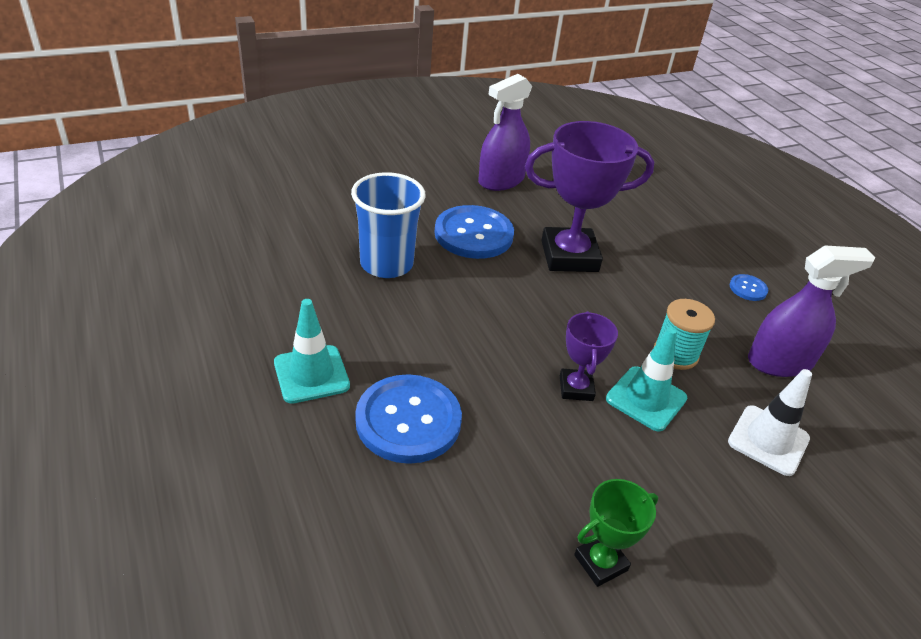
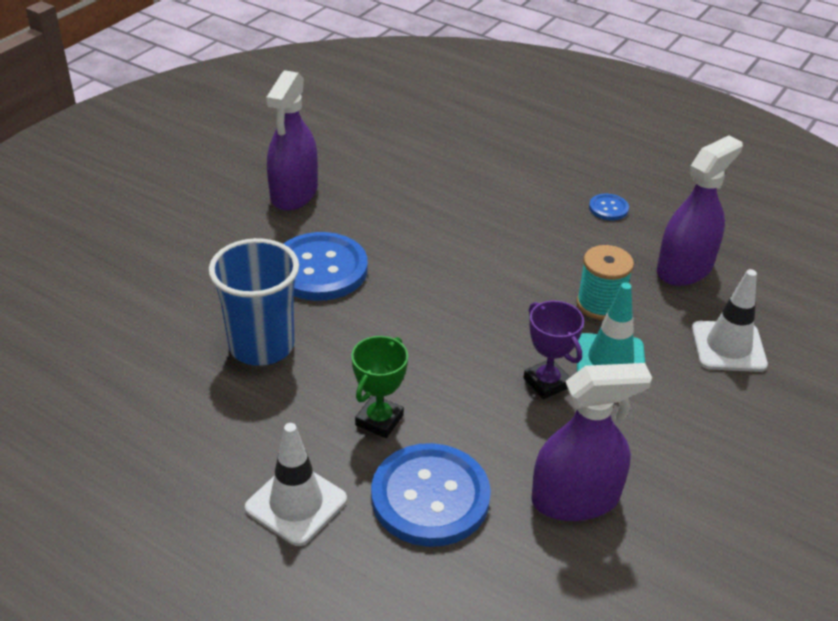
camera: 30 degrees left, 0 degrees up
turquoise traffic cone [274,299,350,404] -> white traffic cone [245,423,347,546]
purple trophy [525,121,654,272] -> none
green trophy [574,479,658,587] -> green trophy moved to [352,336,408,438]
none -> purple spray bottle [531,363,652,521]

